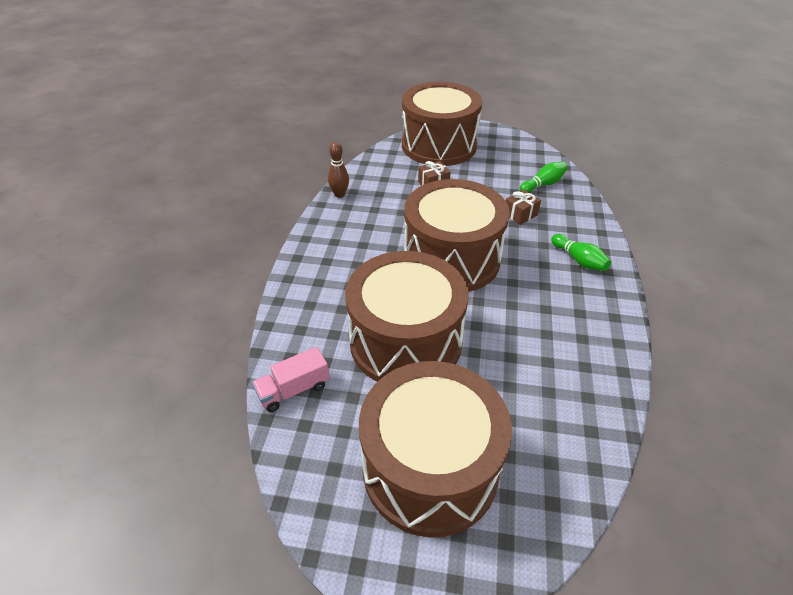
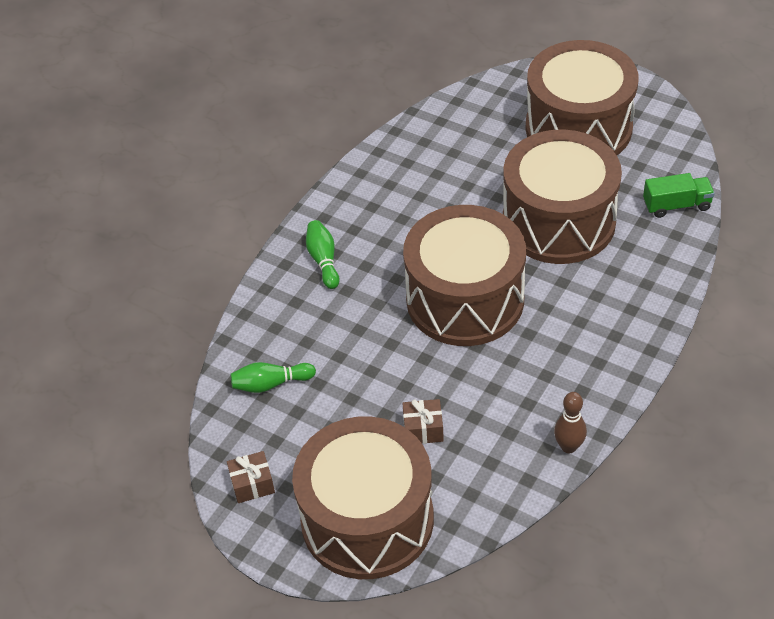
camera: 155 degrees left, 5 degrees up
pink truck [252,347,330,412] -> green truck [643,173,715,218]
brown gift [506,189,541,225] -> brown gift moved to [227,451,275,503]

